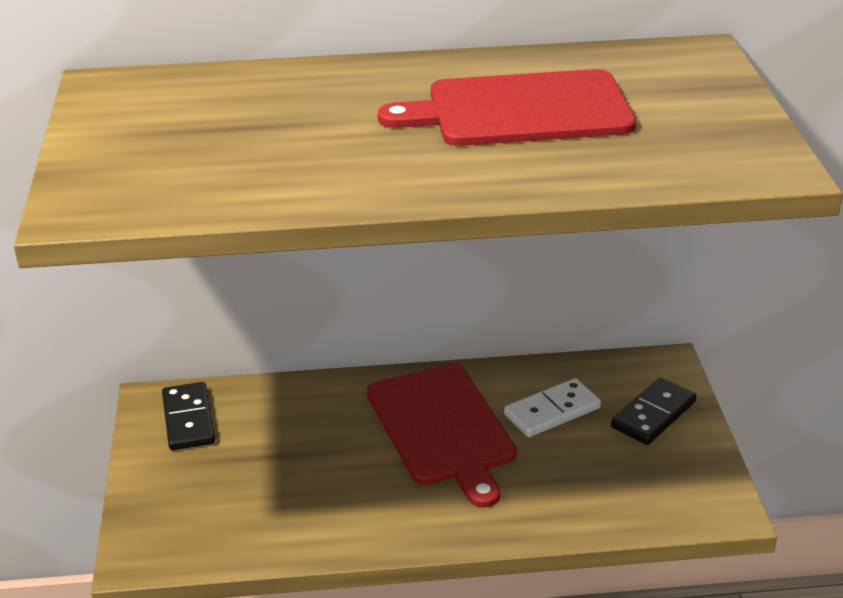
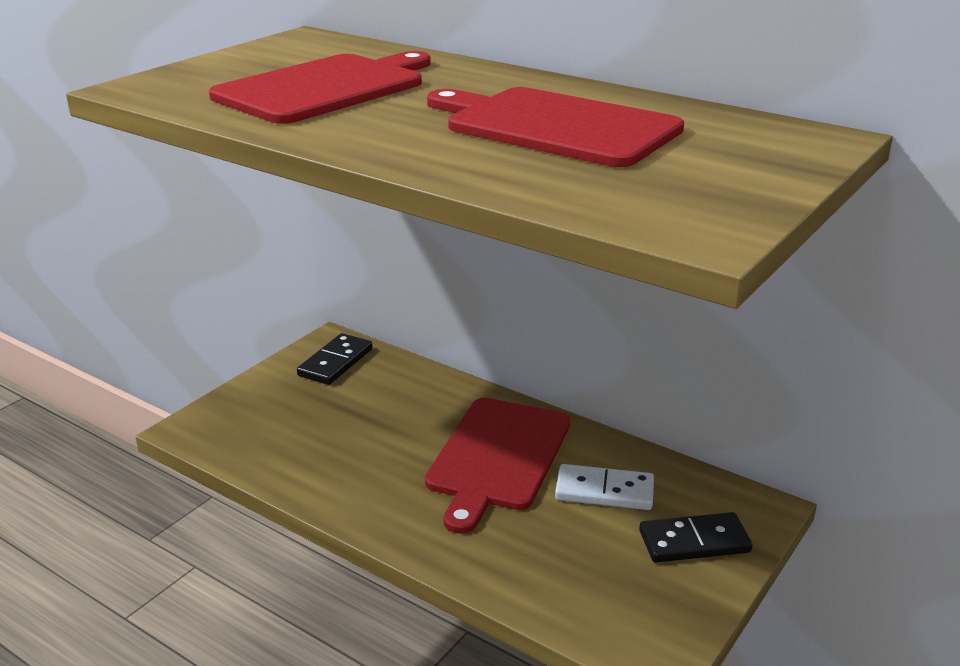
camera: 40 degrees right, 5 degrees down
none -> red cutting board [209,51,431,124]

